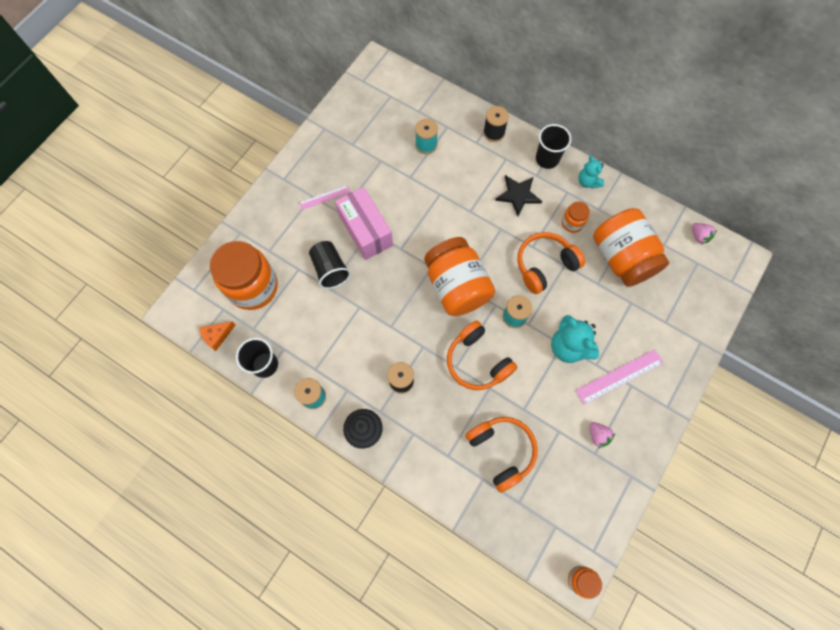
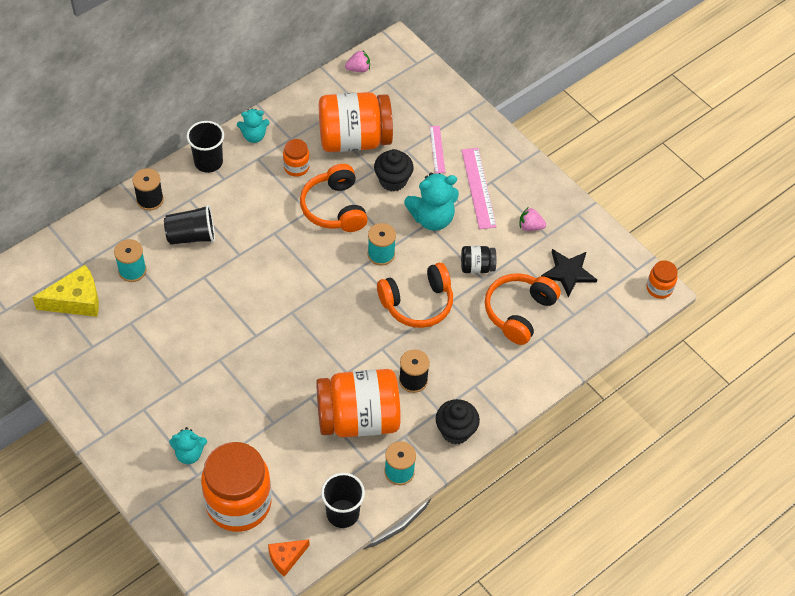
camera: 75 degrees left, 15 degrees down
orange cheese [199,321,235,351] -> orange cheese turned 75 degrees clockwise [268,539,310,577]
pink ruler [299,185,351,210] -> pink ruler moved to [430,126,445,173]
black cup [309,241,351,289] -> black cup moved to [164,205,215,245]
pink box [335,187,393,260] -> none
orange jar [424,237,495,316] -> orange jar moved to [316,369,401,437]
orange headphones [465,417,538,493] -> orange headphones turned 45 degrees counterclockwise [485,273,561,345]
black star [495,175,542,216] -> black star moved to [541,249,597,298]
pink strawberry [589,422,615,448] -> pink strawberry turned 150 degrees counterclockwise [520,208,546,231]
none -> yellow cheese [32,265,99,317]
none -> turquoise teddy bear [169,427,207,464]
none -> black cupcake [374,149,414,192]
none -> black jar [461,246,496,273]

